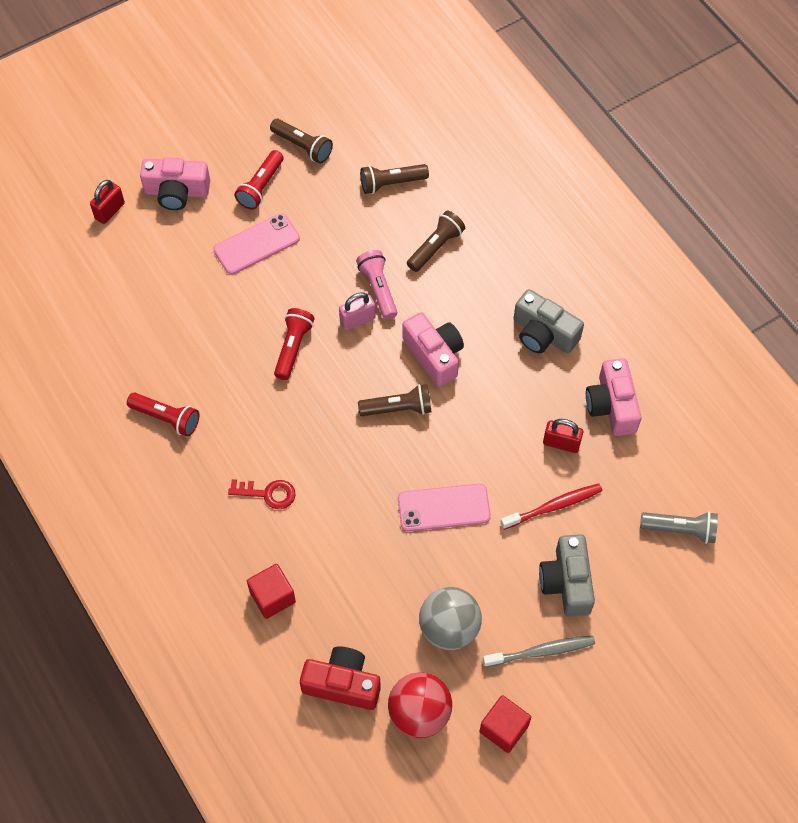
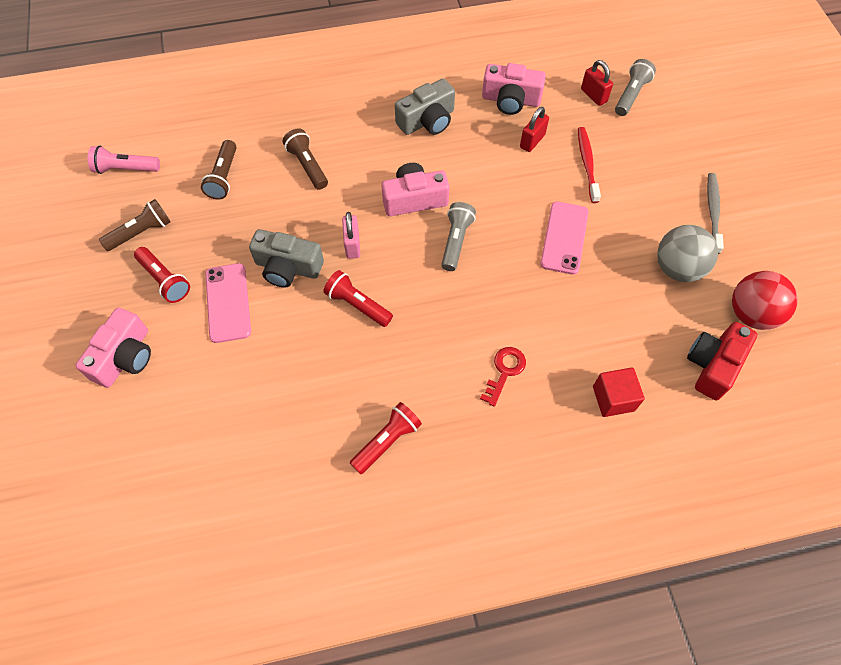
camera: 70 degrees left, 0 degrees up
red padlock [90,180,125,224] -> red padlock moved to [581,60,613,106]
pink flashlight [356,250,397,320] -> pink flashlight moved to [88,146,160,174]
brown flashlight [358,384,432,416] -> grey flashlight [441,202,476,271]
red cube [480,695,531,753] -> none
grey camera [539,534,595,617] -> grey camera moved to [249,229,324,288]

